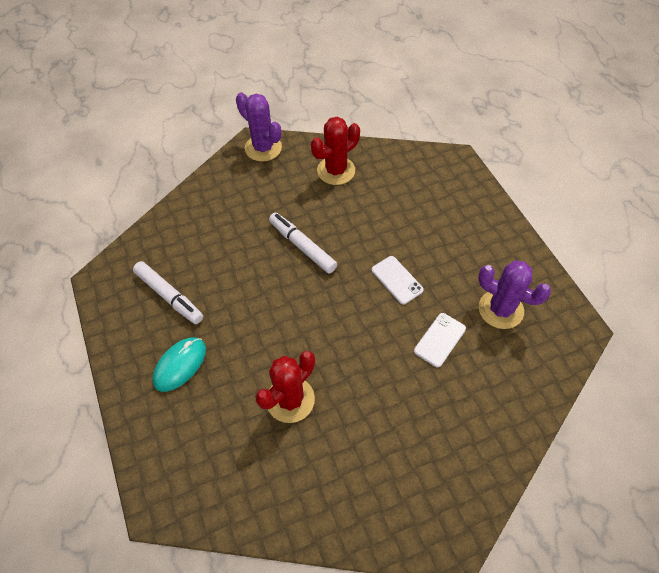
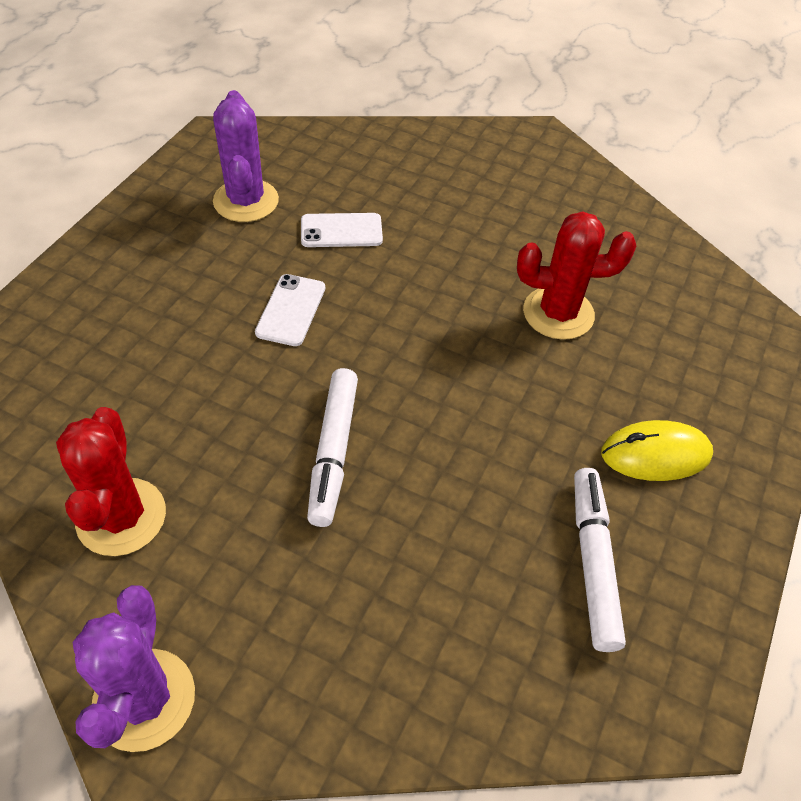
camera: 135 degrees left, 5 degrees down
turquoise mouse [152,337,206,392] -> yellow mouse [601,420,713,481]
red cactus [311,117,360,185] -> red cactus turned 75 degrees clockwise [56,407,166,556]

